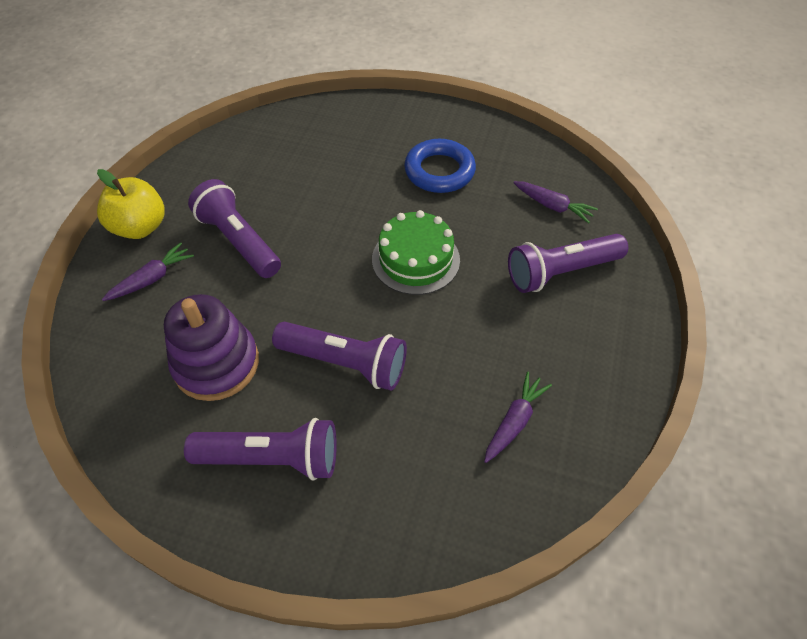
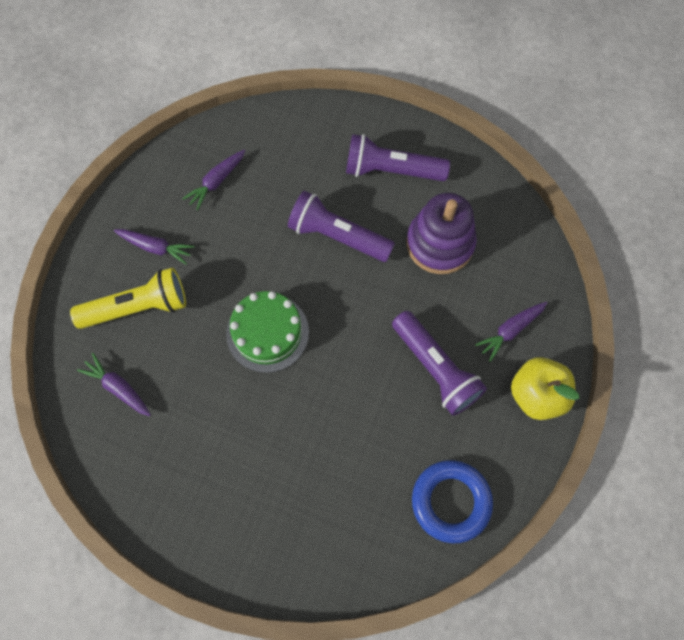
camera: 175 degrees left, 15 degrees up
blue ring [404,139,476,193] -> blue ring moved to [412,460,493,543]
purple flashlight [508,234,628,293] -> yellow flashlight [70,268,186,329]
none -> purple carrot [114,229,195,265]

